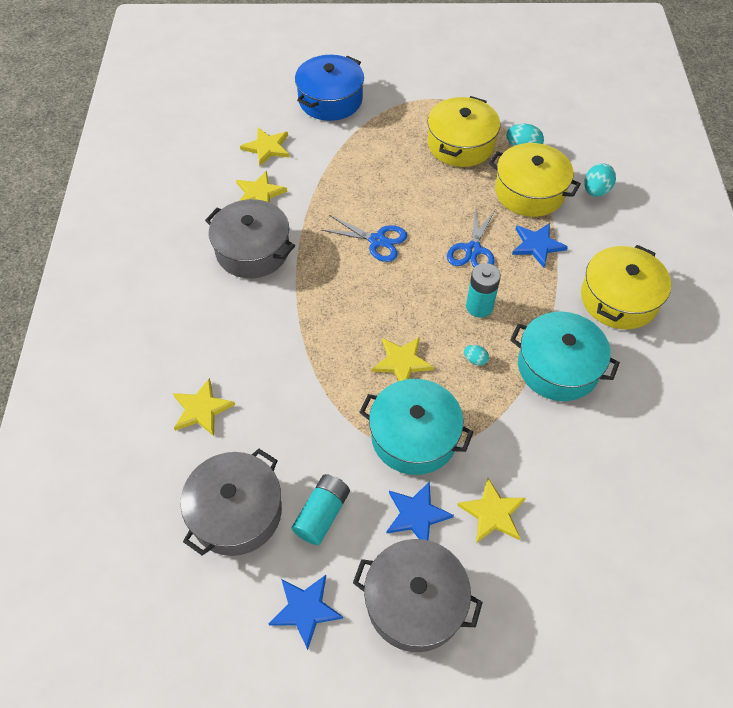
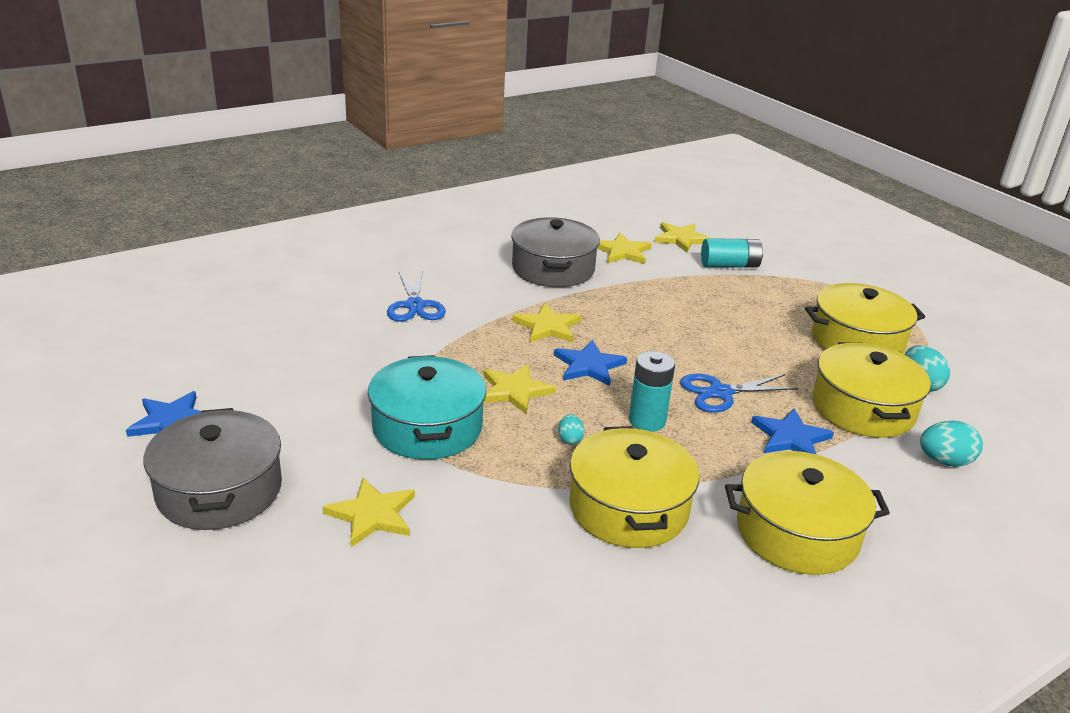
camera: 55 degrees right, 25 degrees down
yellow star [173,378,235,436] -> yellow star moved to [513,303,581,343]
grey pot [181,449,282,556] -> none
turquoise battery [292,474,350,545] -> turquoise battery moved to [701,238,763,268]
blue pot [295,55,364,121] -> none
blue scissors [321,215,407,262] -> blue scissors moved to [387,269,446,321]
blue star [386,481,454,540] -> blue star moved to [554,340,627,386]
turquoise pot [510,312,620,401] -> yellow pot [569,426,699,548]

